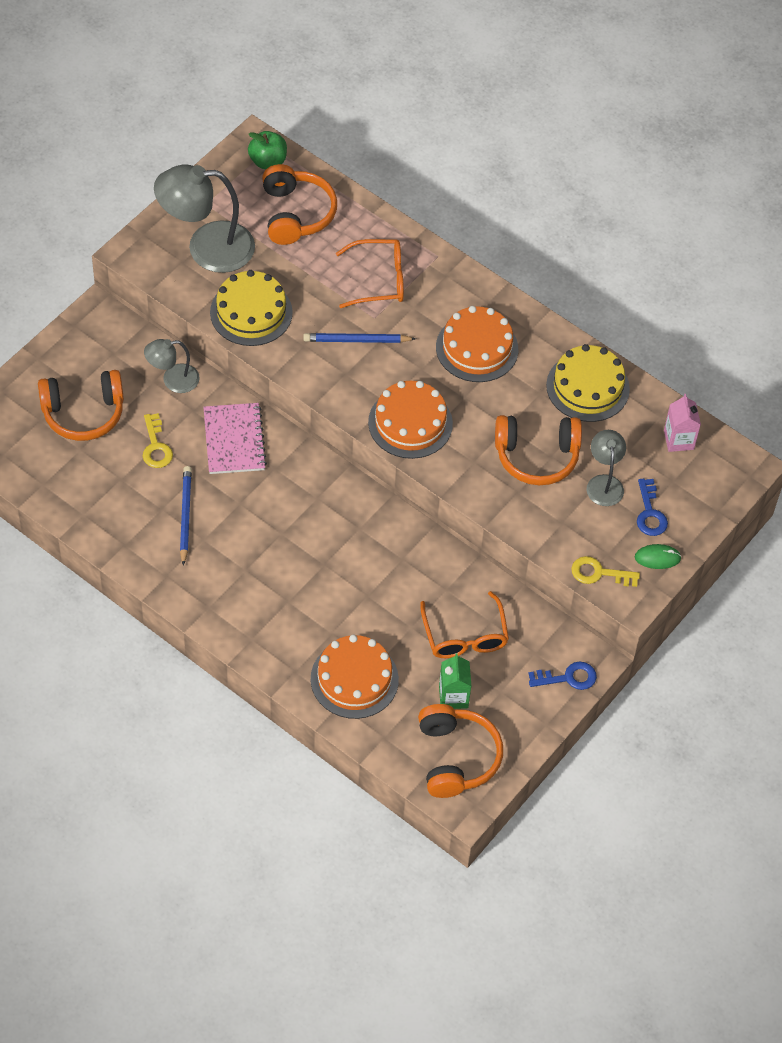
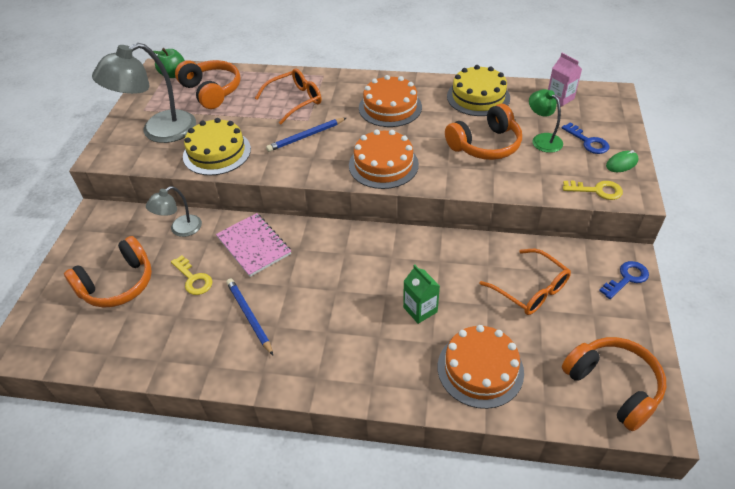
camera: 25 degrees left, 10 degrees down
green carton [439,653,471,709] -> green carton moved to [403,265,440,324]
yellow key [571,556,640,587] -> yellow key turned 150 degrees counterclockwise [563,181,623,200]
grey lamp [587,430,626,506] -> green lamp [529,89,563,153]

